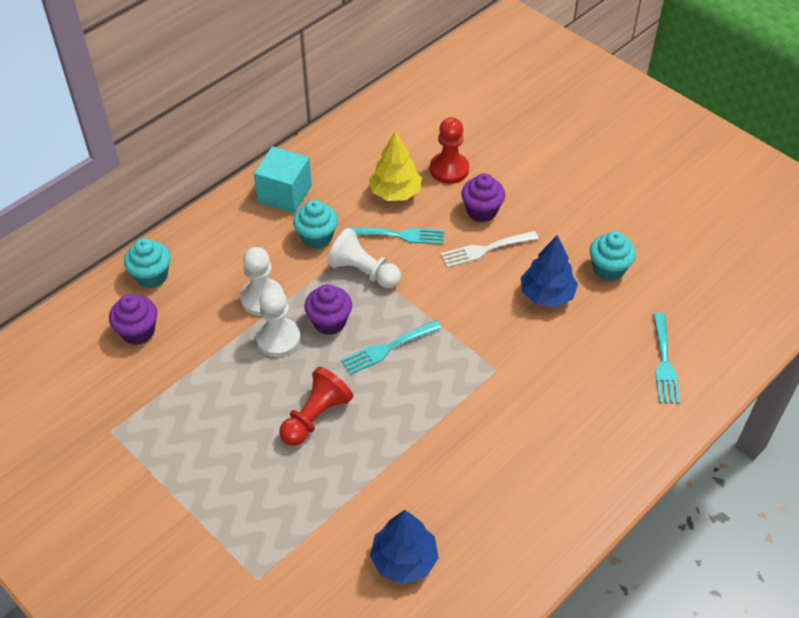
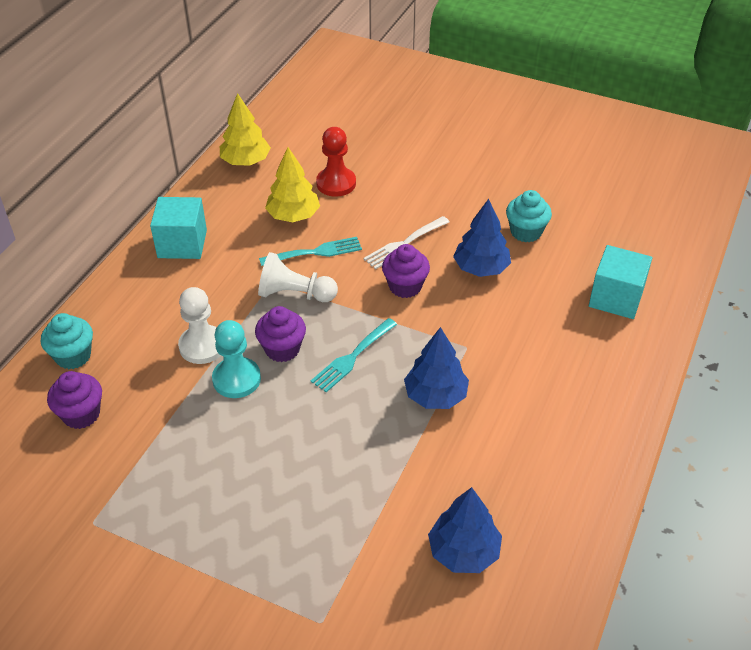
camera: 20 degrees left, 5 degrees down
white pawn [256,287,301,357] -> turquoise pawn [212,320,261,398]
red pawn [279,367,353,446] -> none
turquoise cupcake [293,200,338,249] -> none
purple cupcake [461,173,505,222] -> purple cupcake moved to [382,244,430,298]
turquoise fork [653,313,680,404] -> turquoise cube [589,245,652,319]
none -> yellow tree [220,93,271,166]
none -> blue tree [404,327,469,409]

